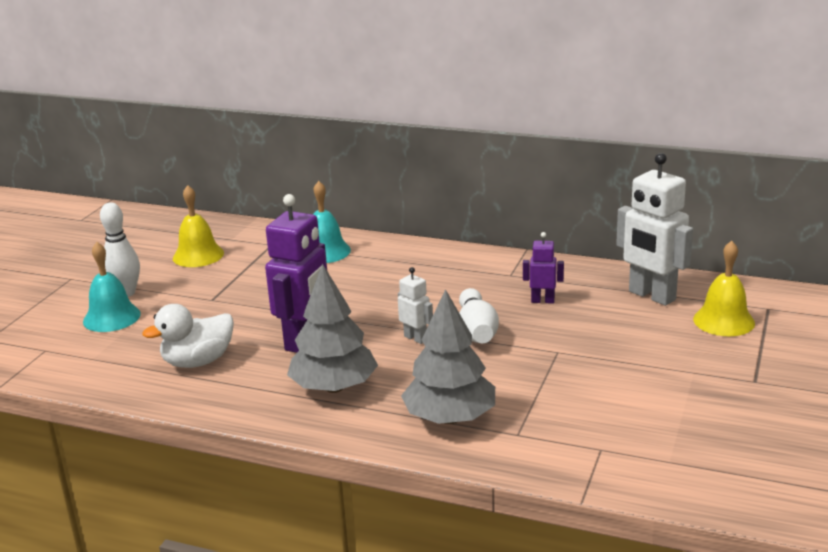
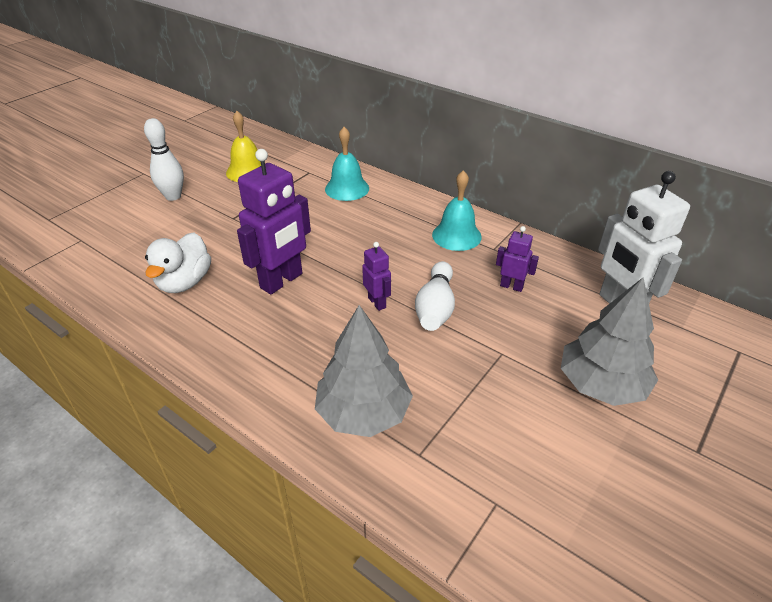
camera: 15 degrees right, 15 degrees up
turquoise bell [83,242,141,332] -> turquoise bell moved to [432,170,482,251]
white duck [142,304,234,368] -> white duck turned 60 degrees counterclockwise [145,232,211,293]
grey tree [287,264,378,393] -> grey tree moved to [561,277,658,406]
white robot [398,267,433,344] -> purple robot [362,242,391,311]
yellow bell [693,241,755,336] -> none

